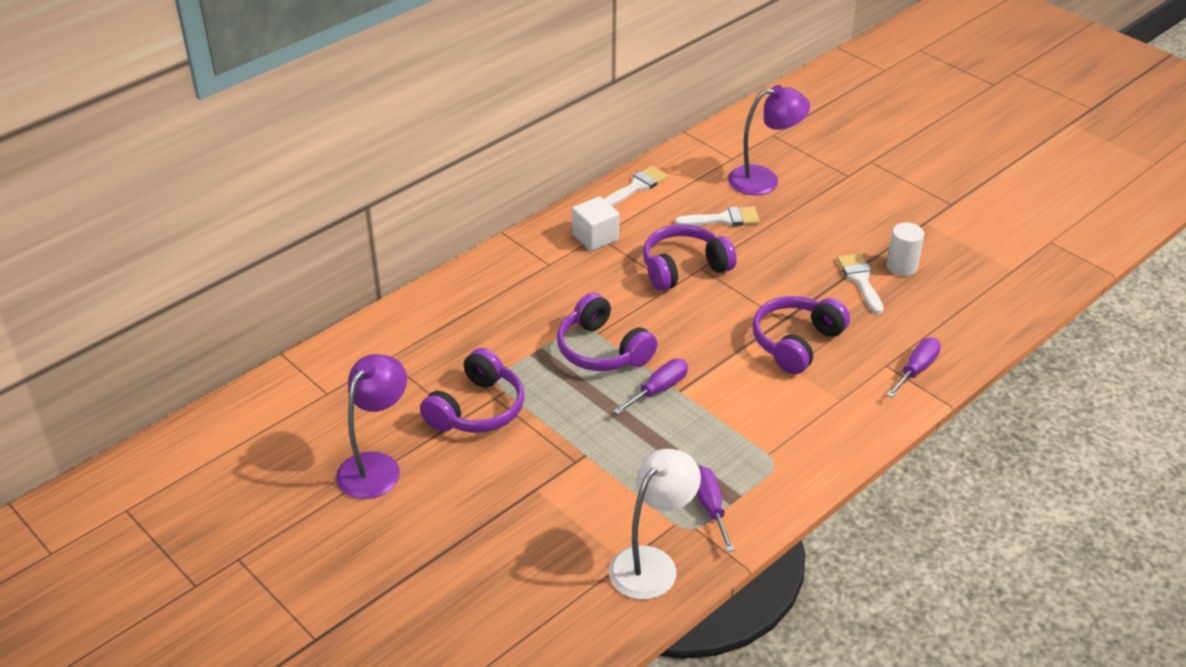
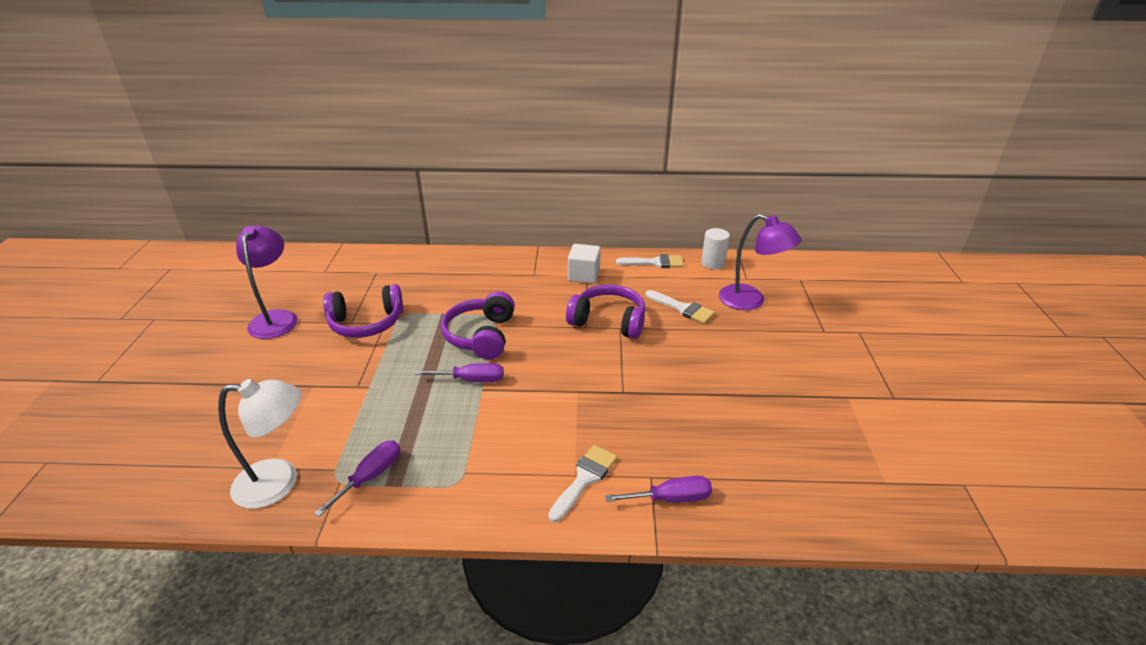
camera: 45 degrees right, 5 degrees down
purple lamp [336,354,407,499] -> purple lamp turned 75 degrees counterclockwise [236,225,298,339]
purple headphones [752,296,850,374] -> none
white brush [837,253,884,314] -> white brush moved to [548,445,617,522]
white cylinder [887,223,924,276] -> white cylinder moved to [701,228,730,270]

